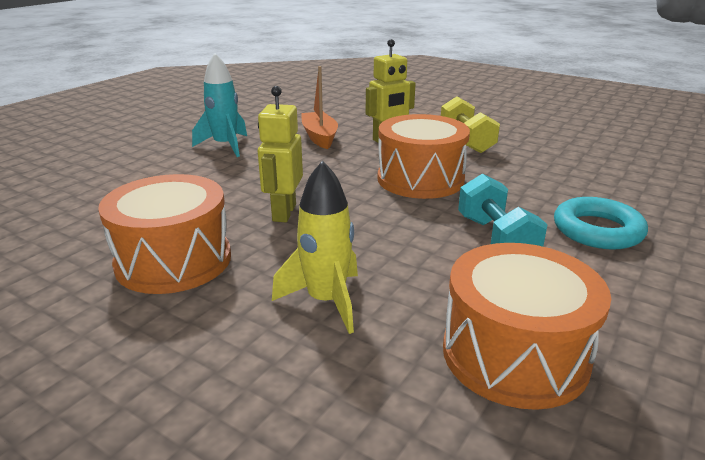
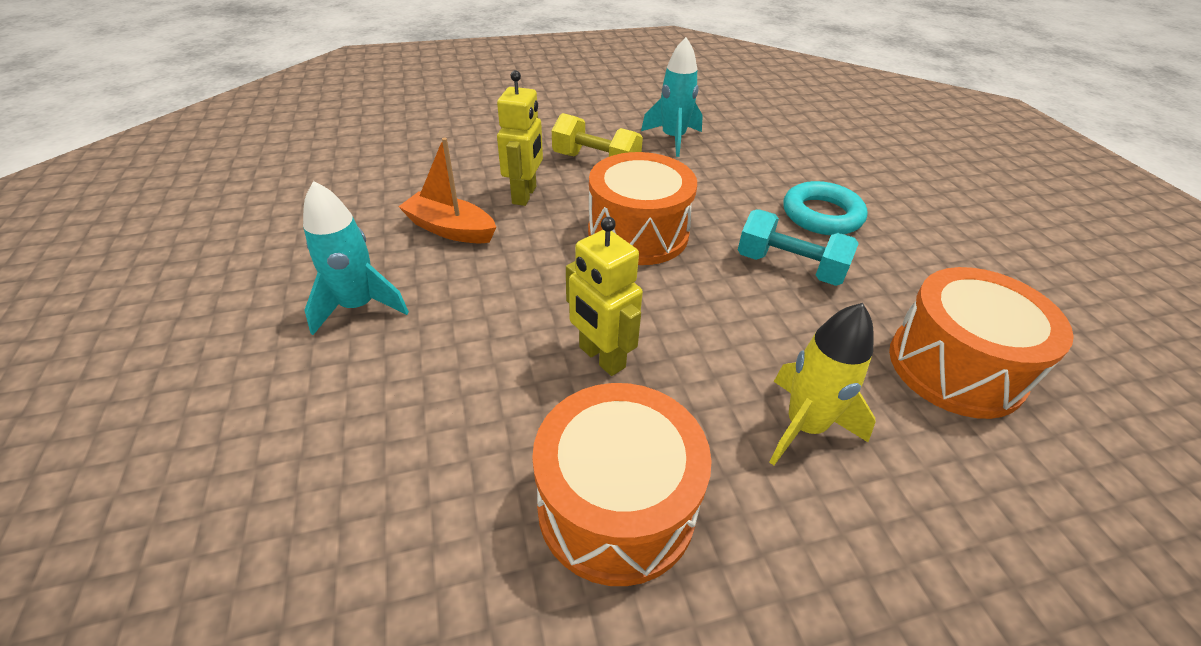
camera: 50 degrees left, 15 degrees up
none -> turquoise rocket [641,37,703,157]

